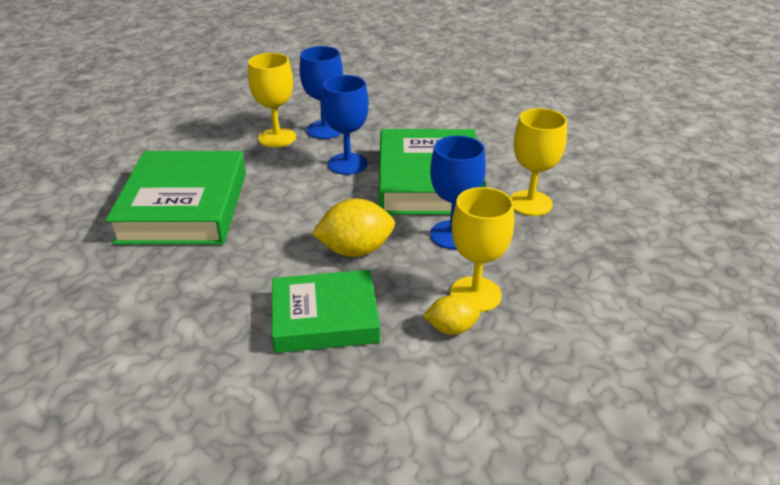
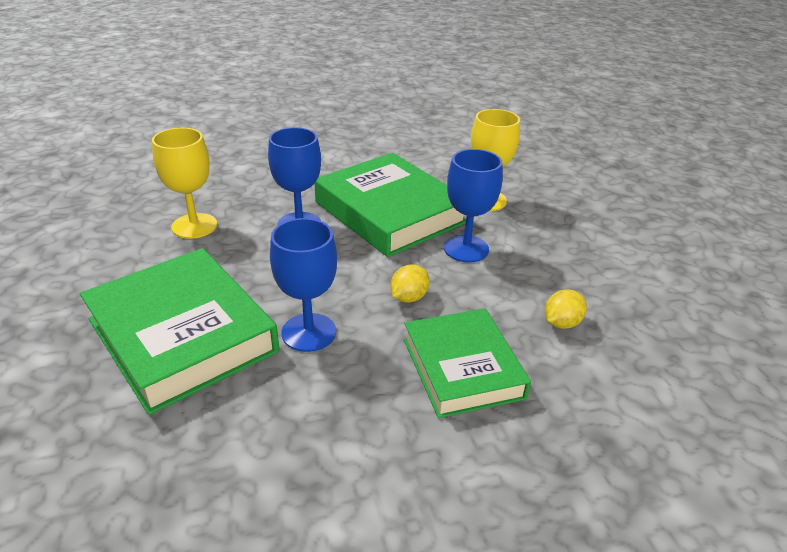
camera: 40 degrees left, 0 degrees up
green book [272,270,380,353] -> green book turned 60 degrees counterclockwise [404,308,531,418]
blue goblet [299,46,343,139] -> blue goblet moved to [270,218,337,352]
yellow lemon [311,198,395,257] -> yellow lemon [390,265,430,303], size x0.60
yellow goblet [450,187,514,312] -> none

